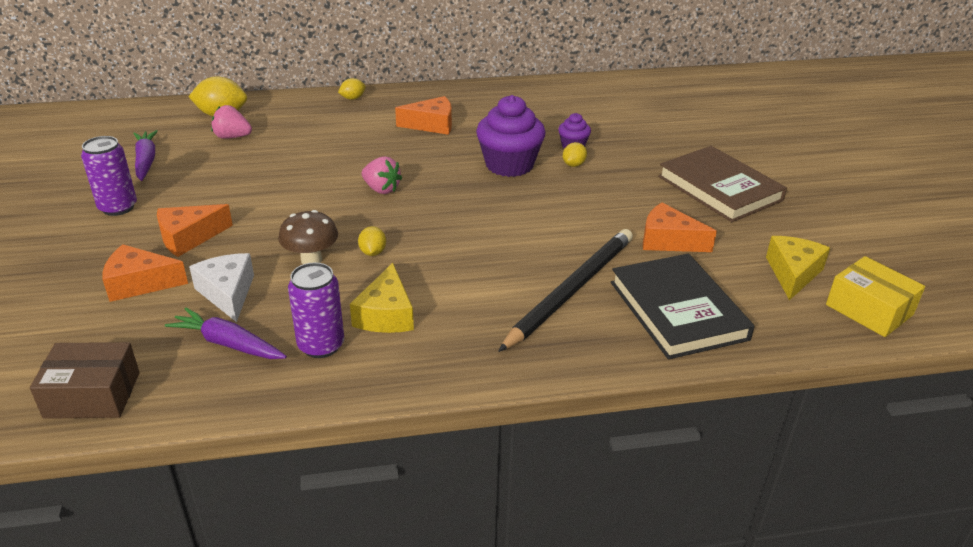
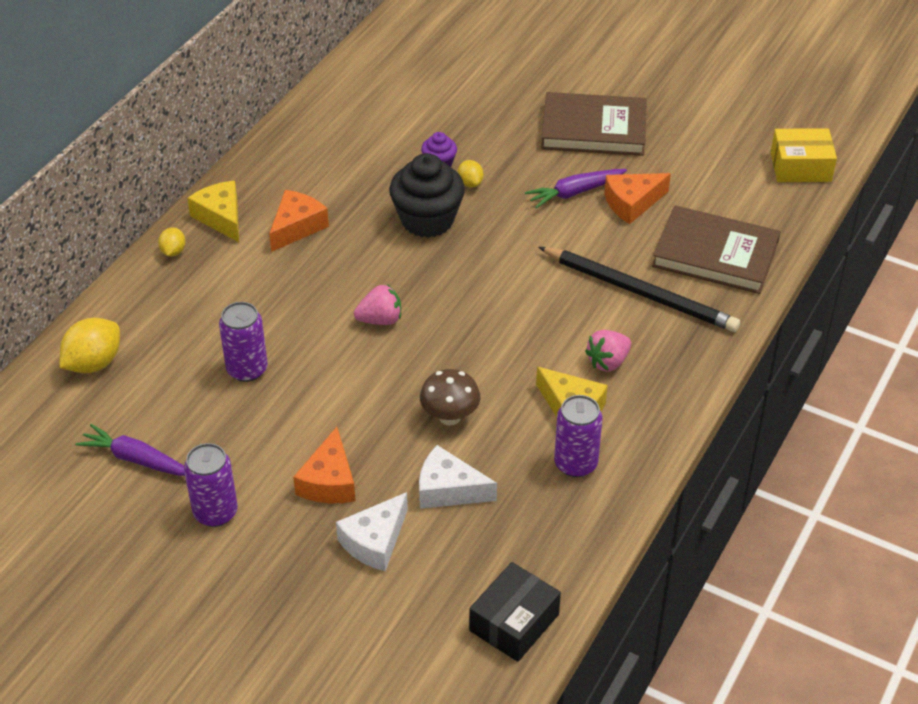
camera: 50 degrees left, 10 degrees up
brown box [30,342,140,419] -> black box [469,562,561,662]
orange cheese [102,244,188,302] -> white cheese [336,492,408,571]
purple carrot [165,308,287,359] -> purple carrot moved to [525,169,627,208]
pink strawberry [211,105,252,139] -> pink strawberry moved to [585,330,631,372]
yellow lemon [358,226,386,256] -> none
purple cupcake [476,95,546,177] -> black cupcake [389,153,465,238]
black pencil [498,229,633,352] -> black pencil turned 135 degrees clockwise [539,247,740,332]
black book [611,254,755,359] -> brown book [652,205,780,294]
yellow cheese [766,236,830,300] -> yellow cheese moved to [187,181,239,242]
none -> purple can [219,302,268,382]

